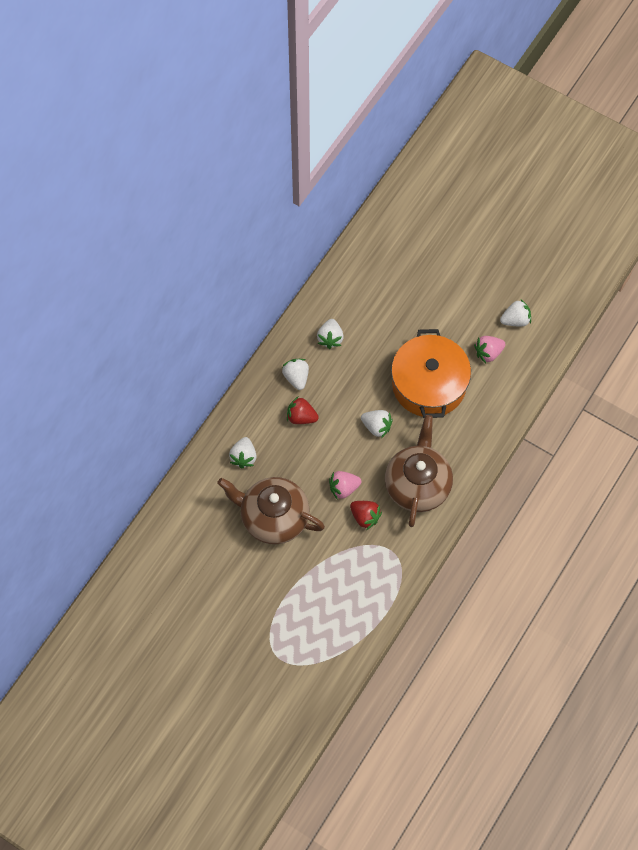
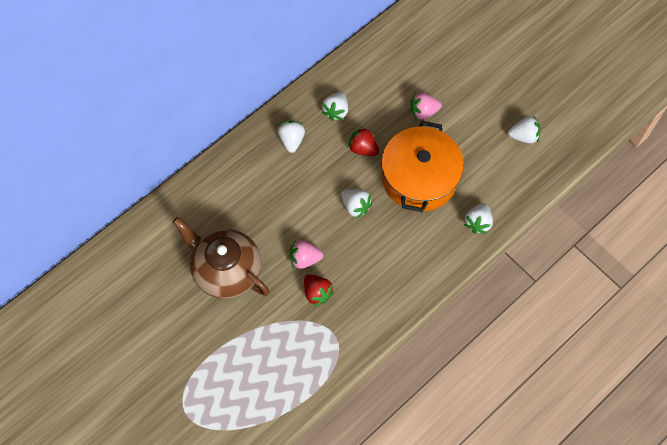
camera: 15 degrees right, 0 degrees up
white strawberry [229,437,257,468] -> white strawberry moved to [464,203,493,234]
red strawberry [287,397,319,424] -> red strawberry moved to [348,126,379,156]
brown teapot [385,415,453,527] -> none
pink strawberry [474,336,505,363] -> pink strawberry moved to [411,93,442,120]

